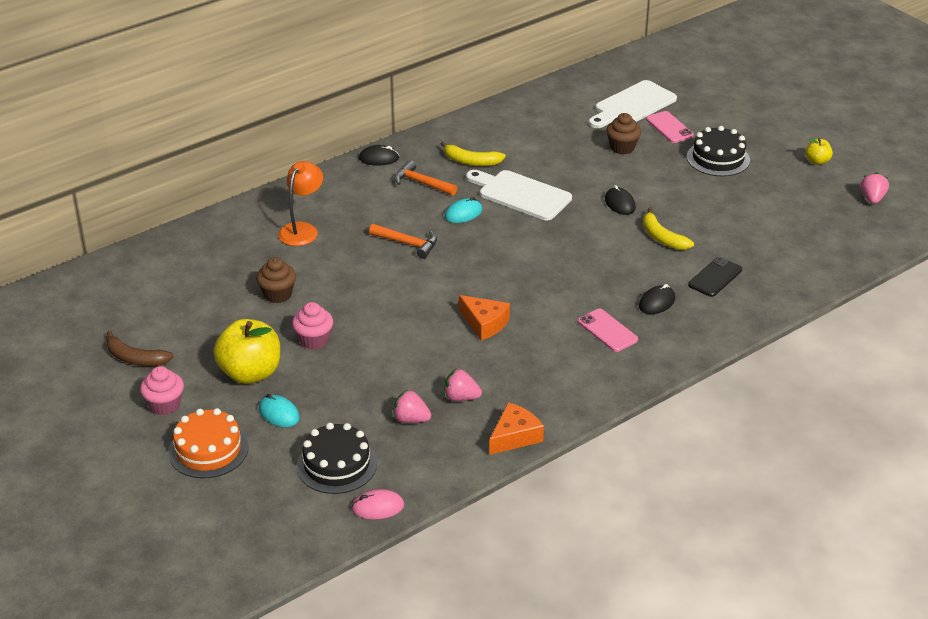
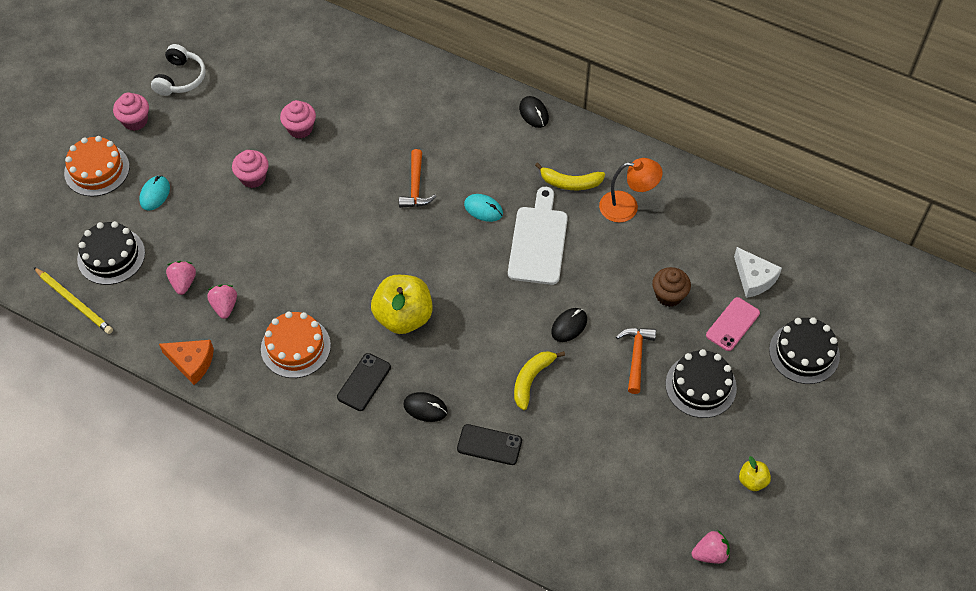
camera: 65 degrees right, 20 degrees up
brown banana [107,331,174,366] -> white headphones [151,44,206,96]
yellow apple [213,319,280,384] -> yellow apple moved to [371,275,433,334]
brown cupcake [256,257,296,303] -> pink cupcake [280,100,316,139]
orange lamp [278,161,323,246] -> orange lamp moved to [599,158,663,222]
pink mouse [351,489,404,519] -> yellow pencil [34,267,113,334]
orange hammer [394,160,457,196] -> orange hammer moved to [616,328,656,394]
yellow banana [440,141,506,166] -> yellow banana turned 75 degrees counterclockwise [535,162,605,190]
orange cheese [459,295,510,341] -> none
pink phone [578,309,638,352] -> black phone [337,353,391,411]
white cutting board [589,80,677,128] -> white cheese [734,247,782,298]
none -> orange cake [261,311,331,378]
none -> black cake [769,317,840,384]

